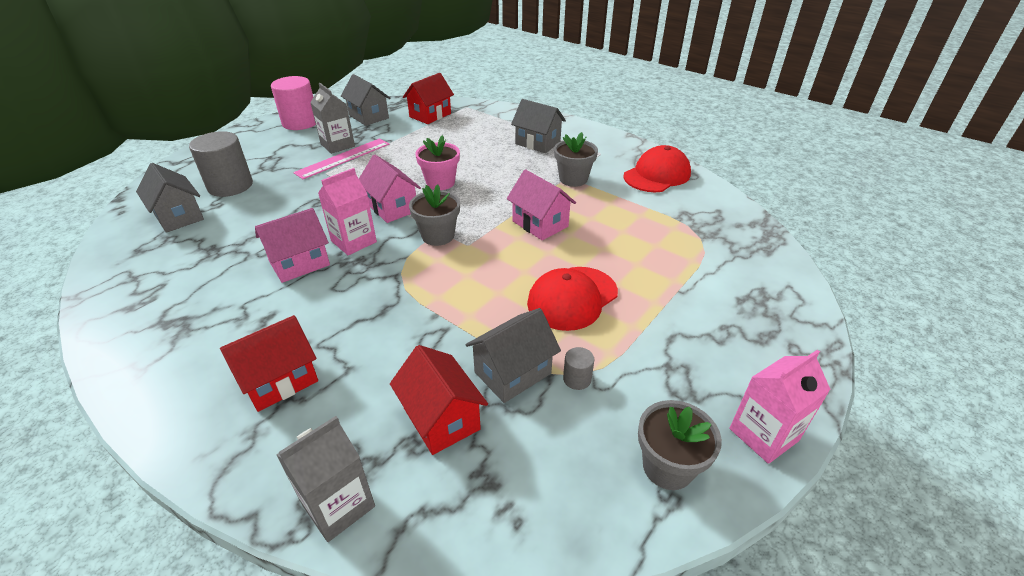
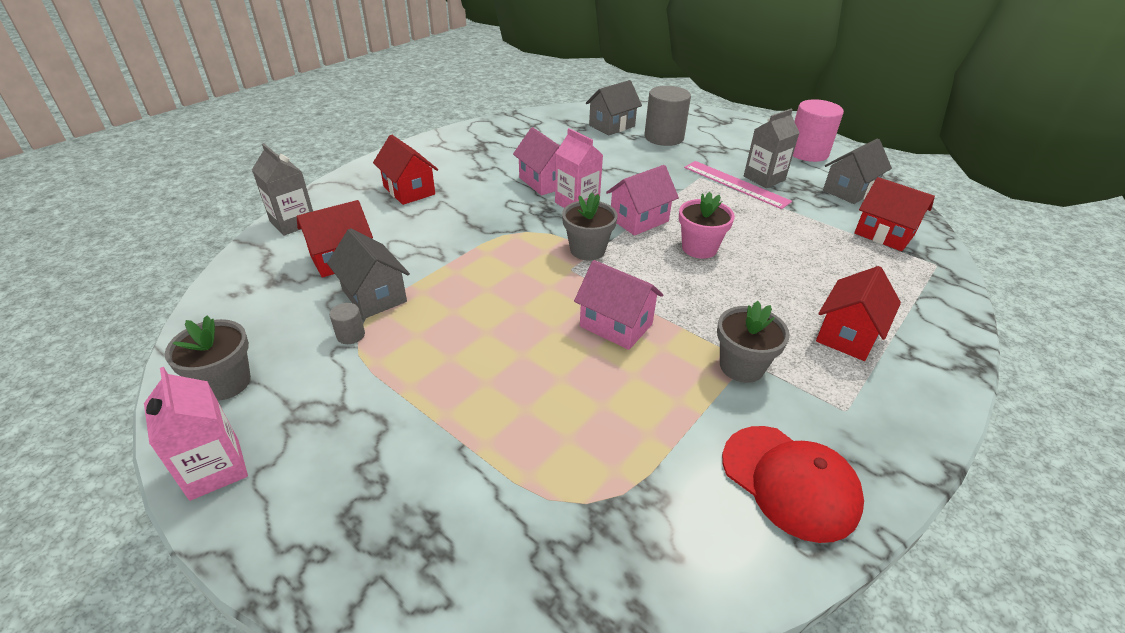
camera: 90 degrees right, 0 degrees up
pink house [507,169,576,240] -> pink house turned 75 degrees clockwise [574,260,663,350]
grey house [511,99,566,153] -> red house [816,266,901,361]
red cap [527,267,618,331] -> none

